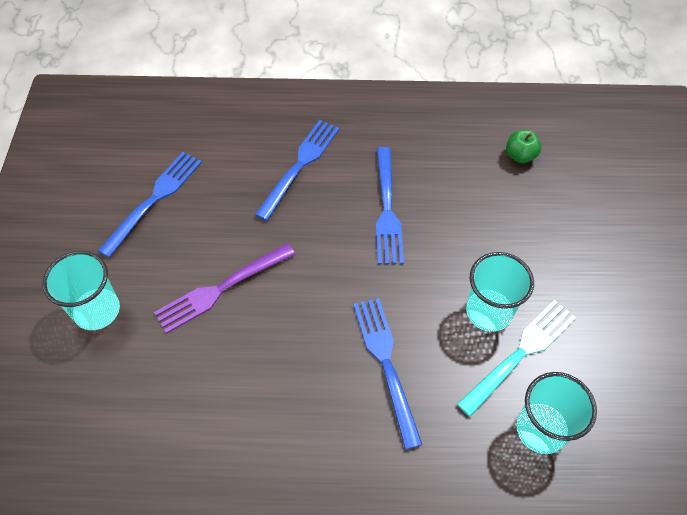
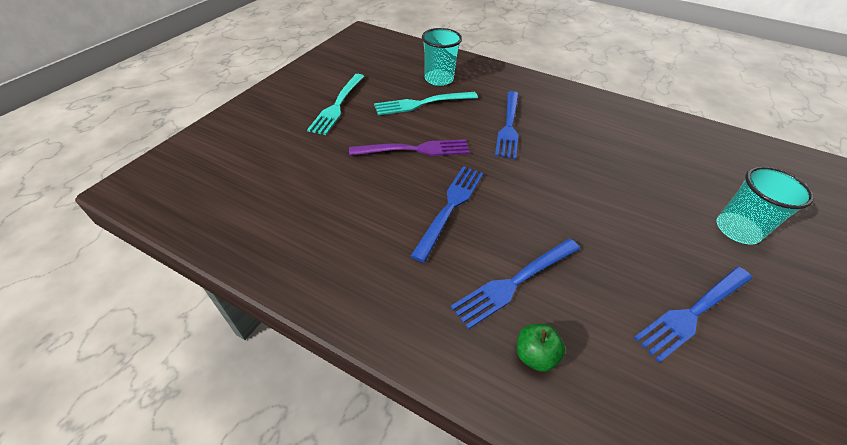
camera: 155 degrees left, 10 degrees down
purple fork [154,243,295,334] -> purple fork moved to [349,139,470,156]
turquoise cup [466,252,534,332] -> none
green apple [506,130,542,163] -> green apple moved to [517,324,565,372]
none -> turquoise fork [307,74,365,135]

